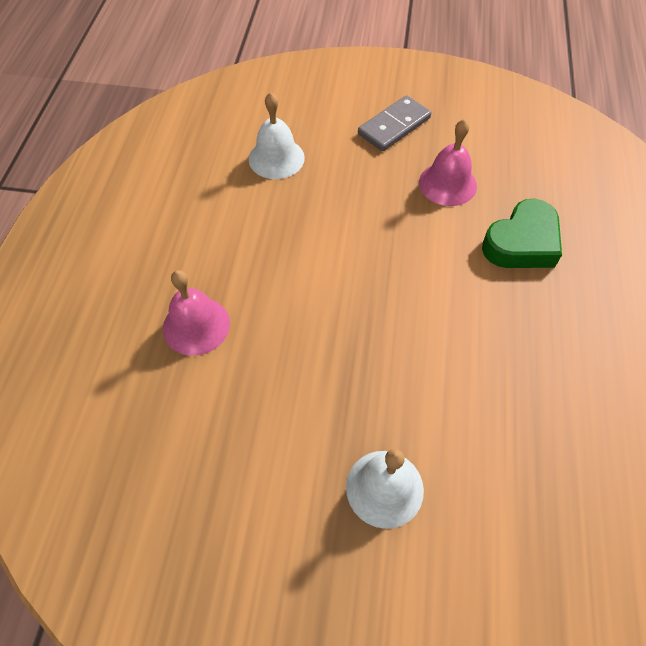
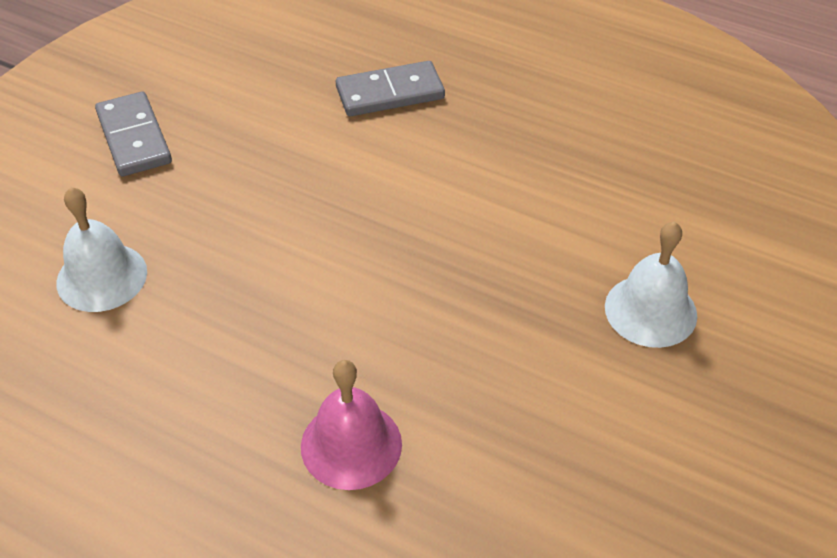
camera: 70 degrees left, 10 degrees down
pink bell [419,119,477,206] -> none
green heart [482,199,562,268] -> grey domino [336,61,445,117]

